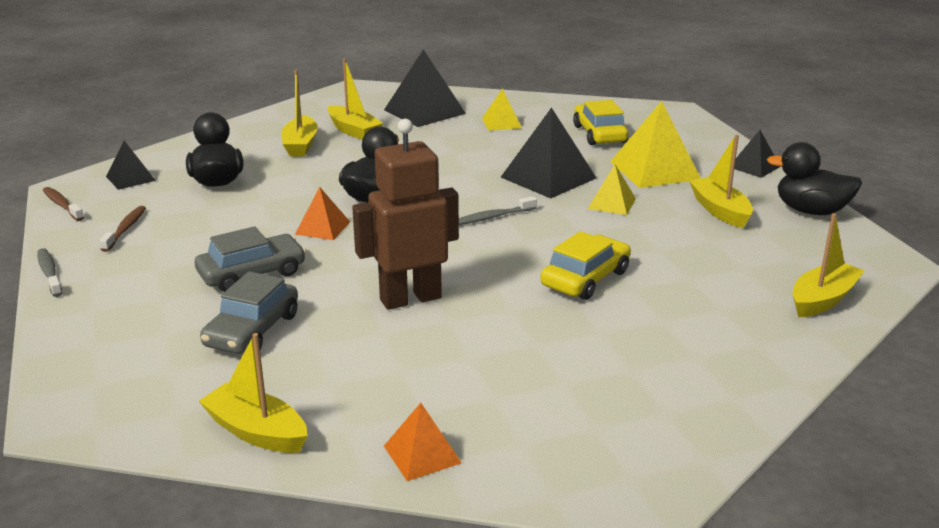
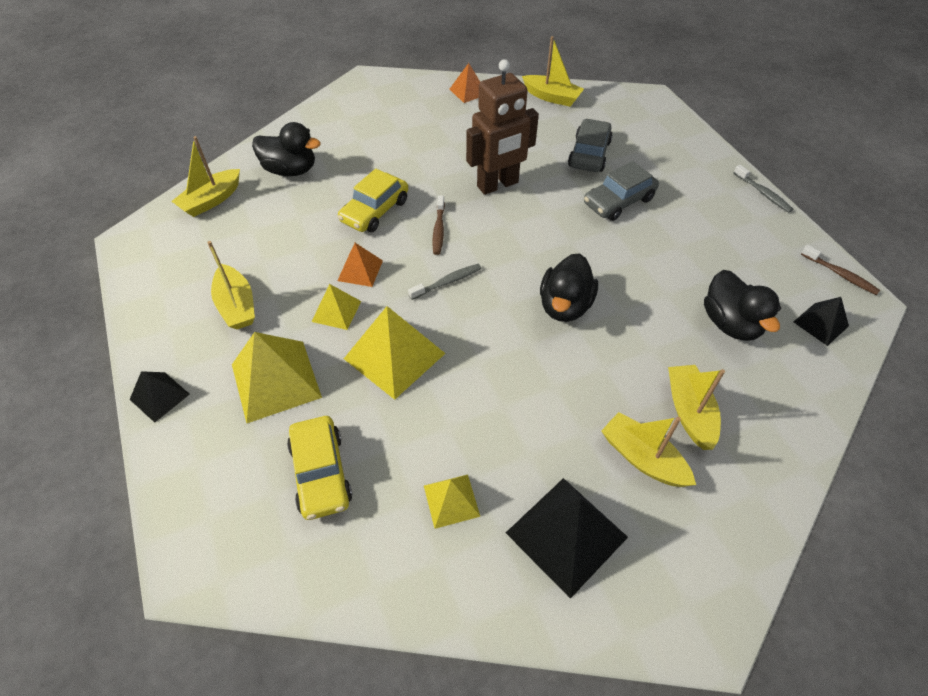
camera: 175 degrees right, 25 degrees up
brown toothbrush [99,206,146,252] -> brown toothbrush moved to [432,196,445,255]
orange pyramid [295,187,350,240] -> orange pyramid moved to [337,243,383,287]
black pyramid [501,107,596,198] -> yellow pyramid [344,306,446,400]
black duck [767,142,862,215] -> black duck moved to [252,122,321,176]

